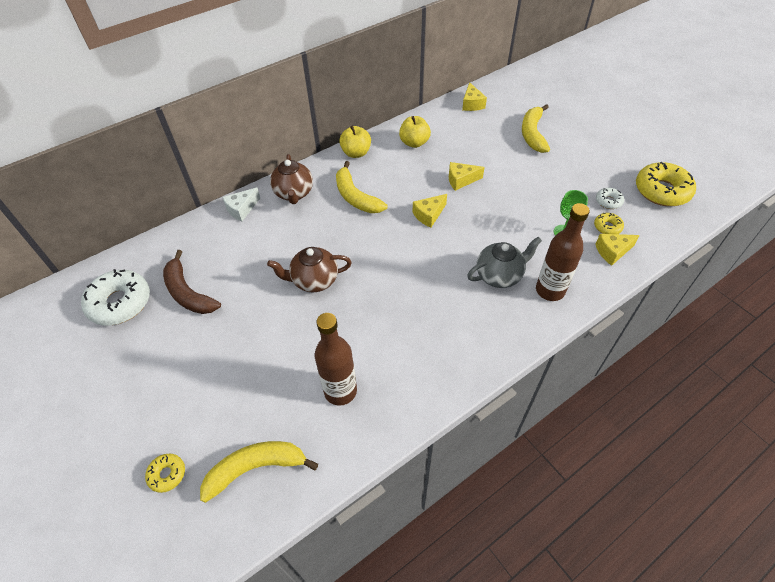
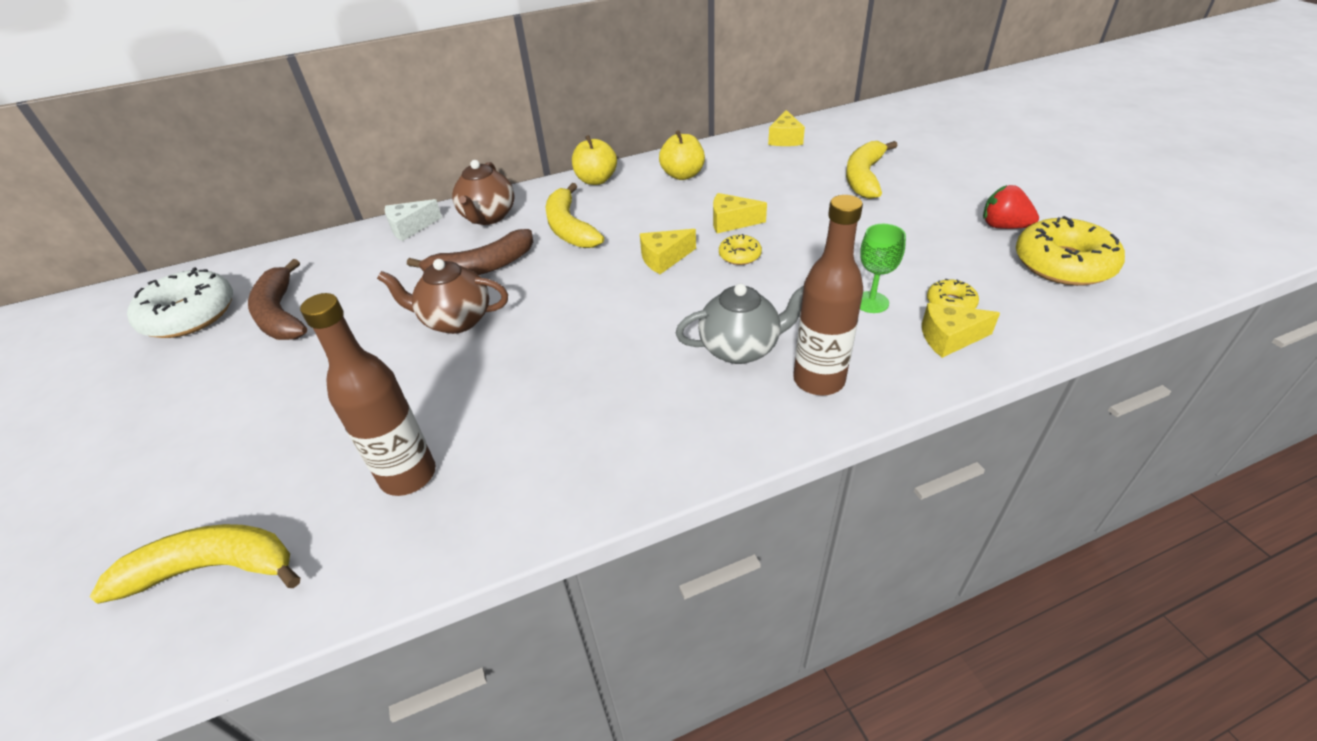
camera: 15 degrees right, 10 degrees down
yellow donut [145,454,185,493] -> yellow donut moved to [719,234,762,265]
white donut [596,188,624,209] -> none
none -> brown banana [407,229,533,275]
none -> red strawberry [983,185,1039,229]

